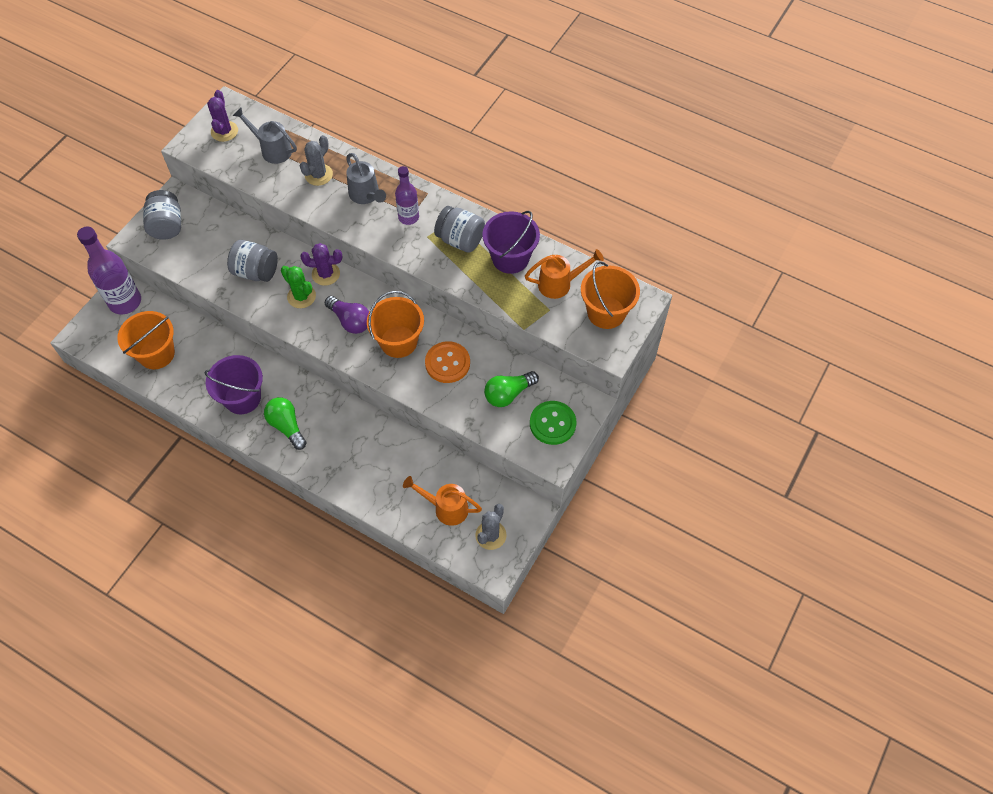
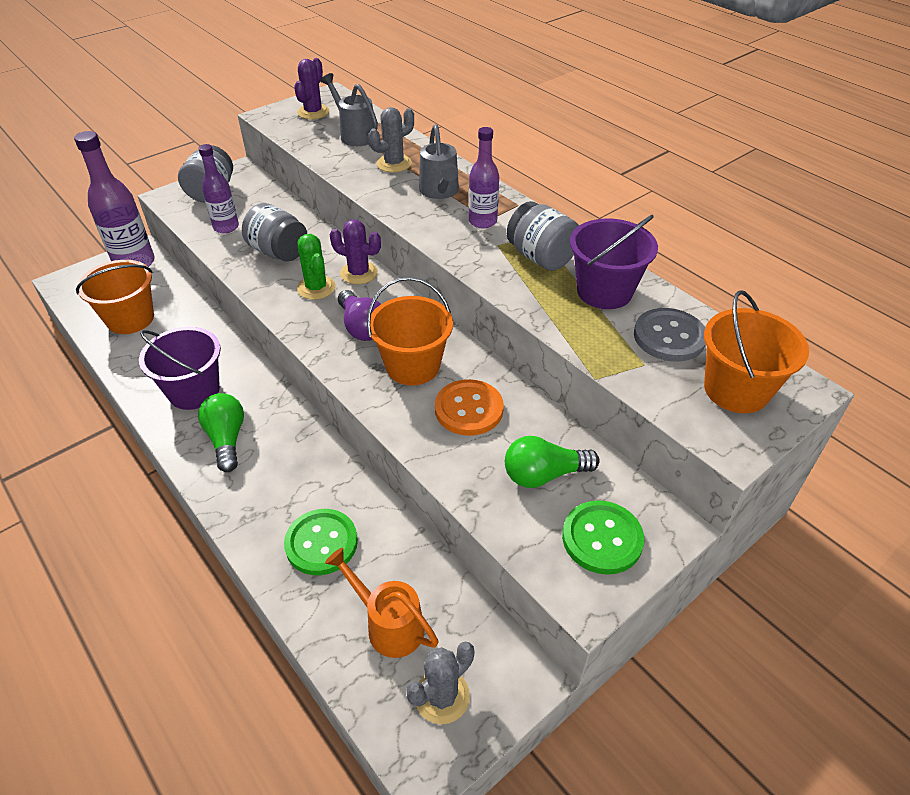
camera: 20 degrees right, 15 degrees down
orange watering can [525,249,604,299] -> grey button [634,308,706,362]
none -> purple bottle [198,144,239,233]
none -> green button [284,509,358,575]

